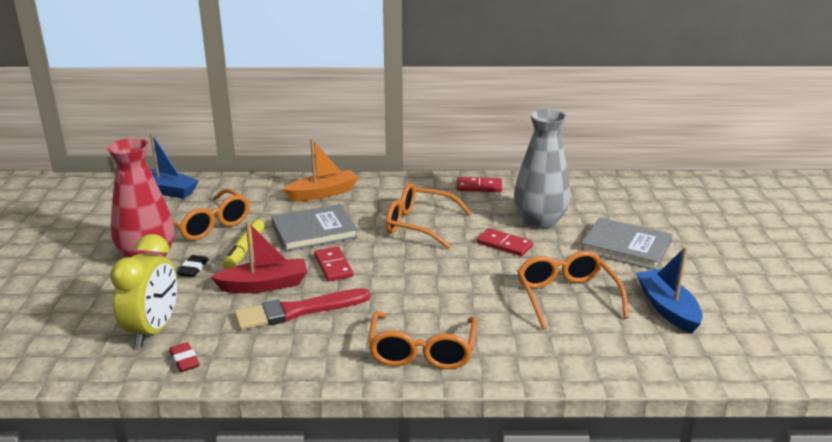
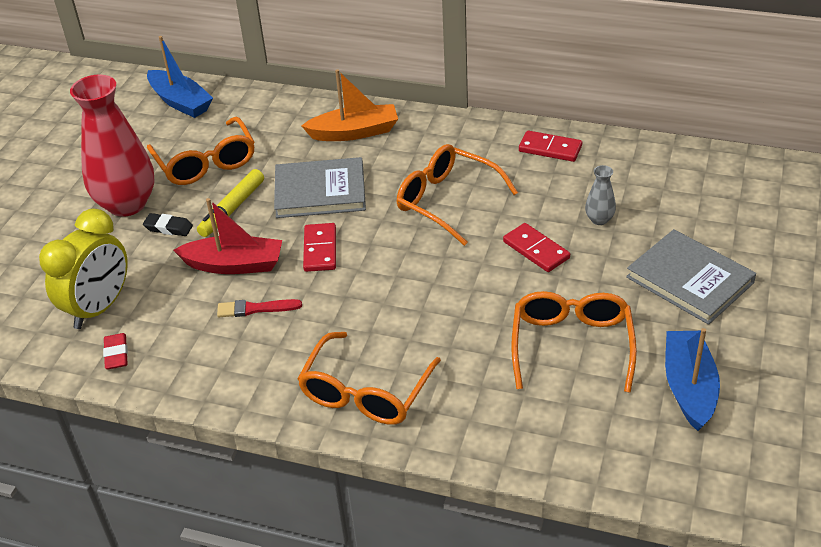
camera: 20 degrees right, 15 degrees up
black eraser [177,255,209,277] -> black eraser turned 75 degrees clockwise [143,213,193,236]
red brush [234,288,370,330] -> red brush [217,299,302,317], size x0.54
grey vase [514,109,570,229] -> grey vase [585,165,616,225], size x0.42

